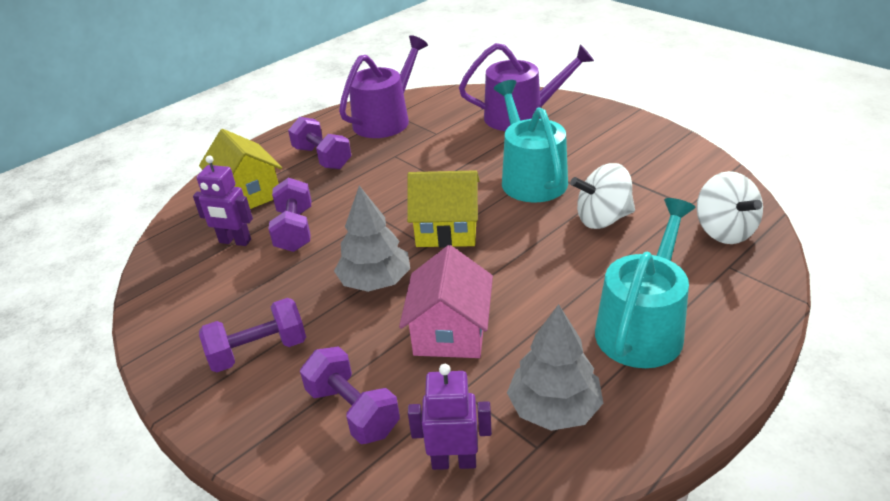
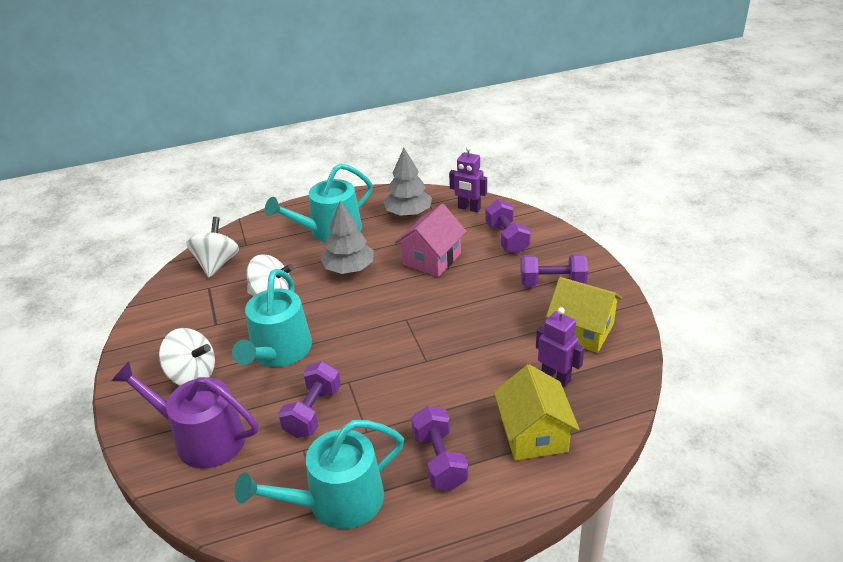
camera: 155 degrees left, 0 degrees up
purple dumbbell [269,178,311,252] -> purple dumbbell moved to [278,361,341,438]
grey tree [334,186,410,292] -> grey tree moved to [321,201,374,274]
purple watering can [339,35,428,138] -> turquoise watering can [235,420,404,529]
yellow house [407,170,480,248] -> yellow house moved to [546,277,622,353]
none -> white spinning top [159,328,215,386]

